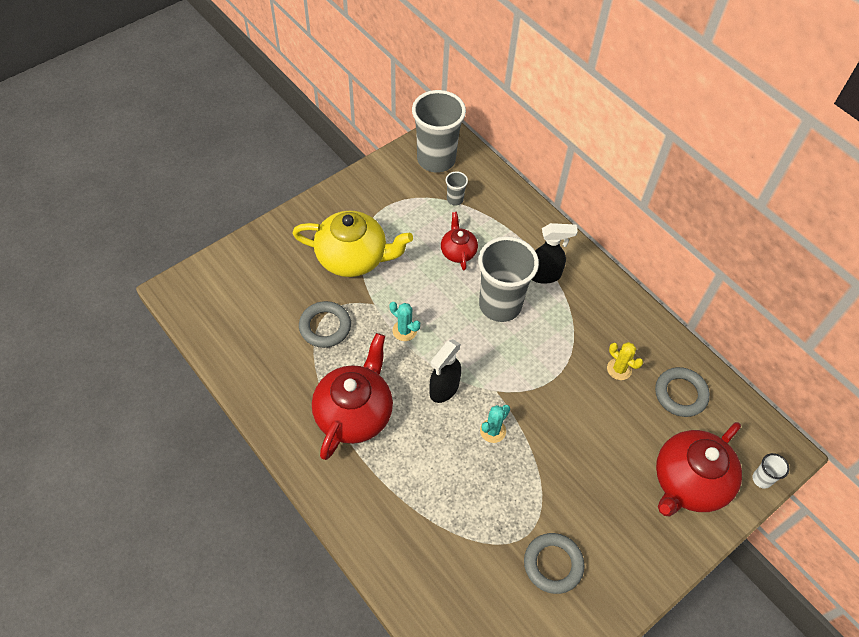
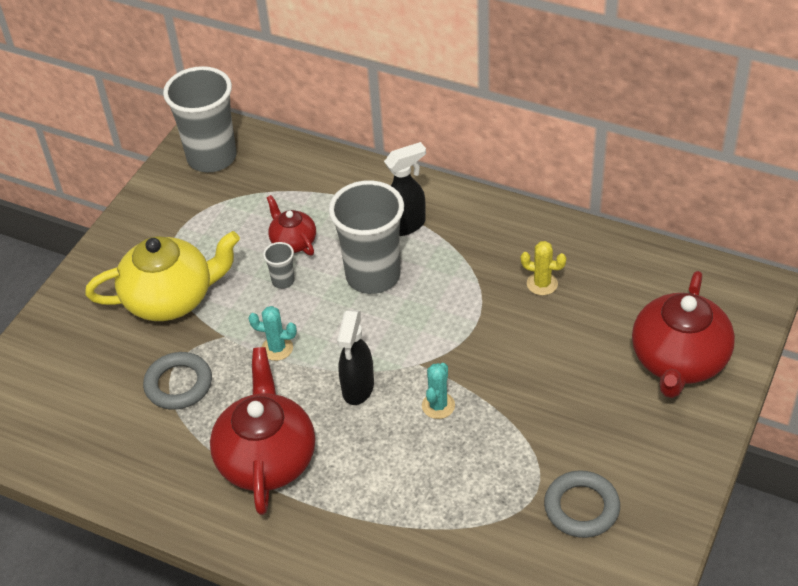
camera: 20 degrees left, 10 degrees down
grey cup [446,171,468,206] -> grey cup moved to [263,242,295,289]
grey ring [655,367,710,417] -> none
white cup [753,453,789,489] -> none

